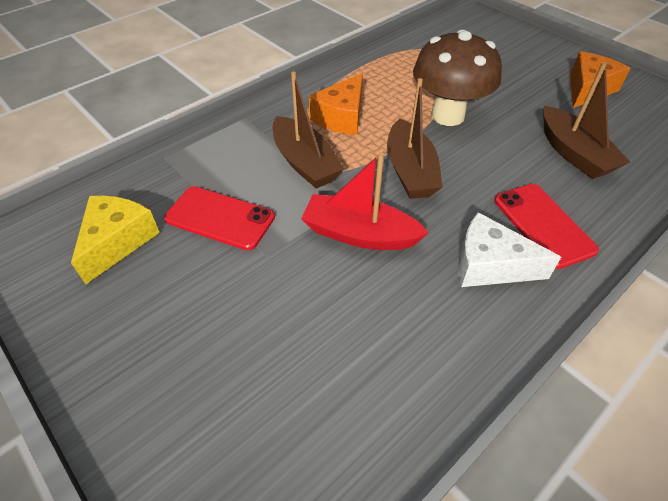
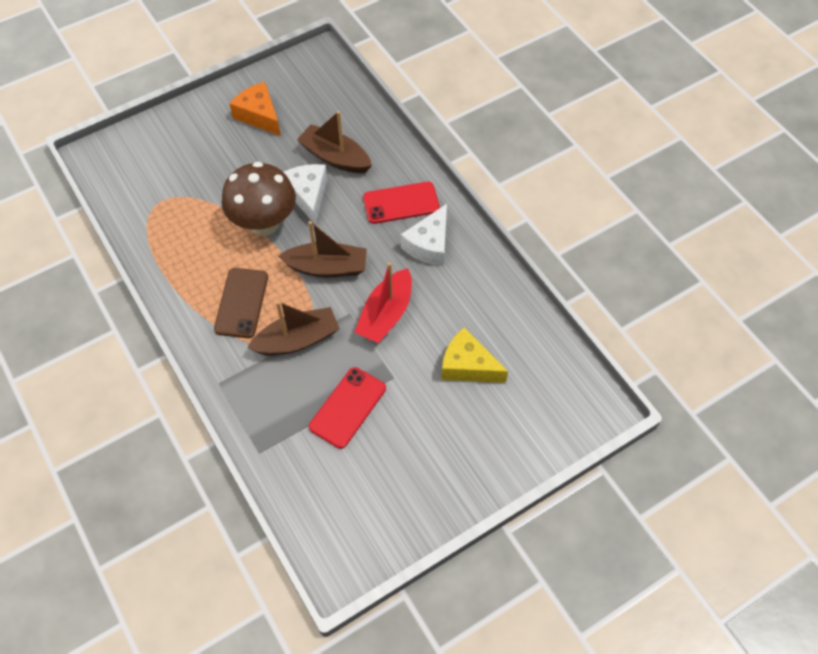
camera: 80 degrees left, 10 degrees up
yellow cheese [71,196,160,285] -> yellow cheese moved to [441,327,508,383]
orange cheese [309,73,363,135] -> brown phone [214,268,268,338]
brown boat [543,62,630,179] -> brown boat turned 135 degrees counterclockwise [297,111,372,173]
none -> white cheese [284,164,327,224]

